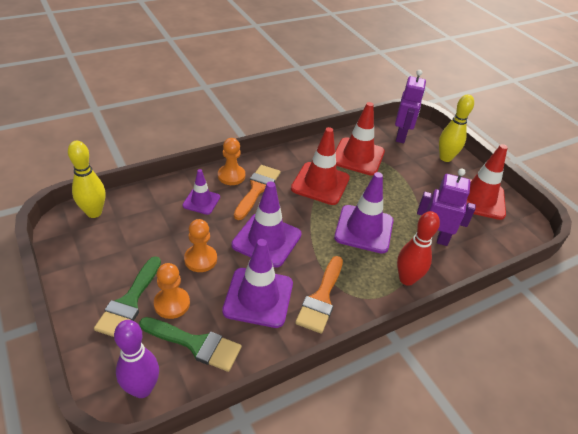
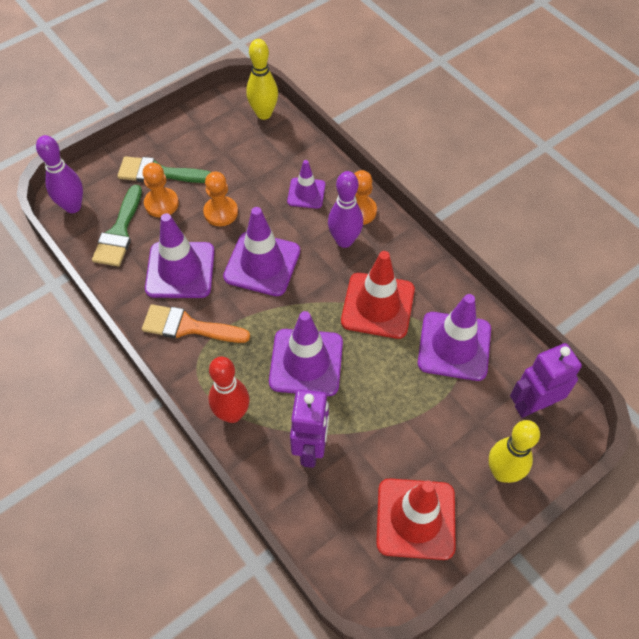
camera: 85 degrees right, 15 degrees up
orange brush [234,165,281,220] -> purple bowling pin [328,171,363,248]
red traffic cone [335,102,385,176] -> purple traffic cone [417,294,491,381]
purple robot [395,70,426,143] -> purple robot turned 150 degrees clockwise [510,343,582,418]

